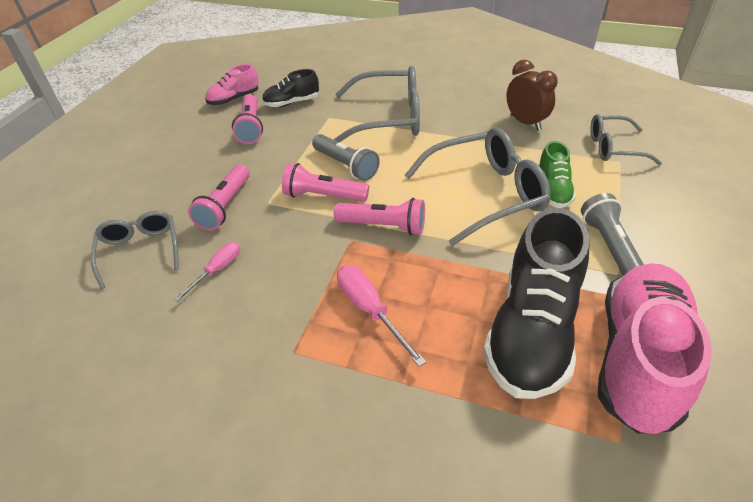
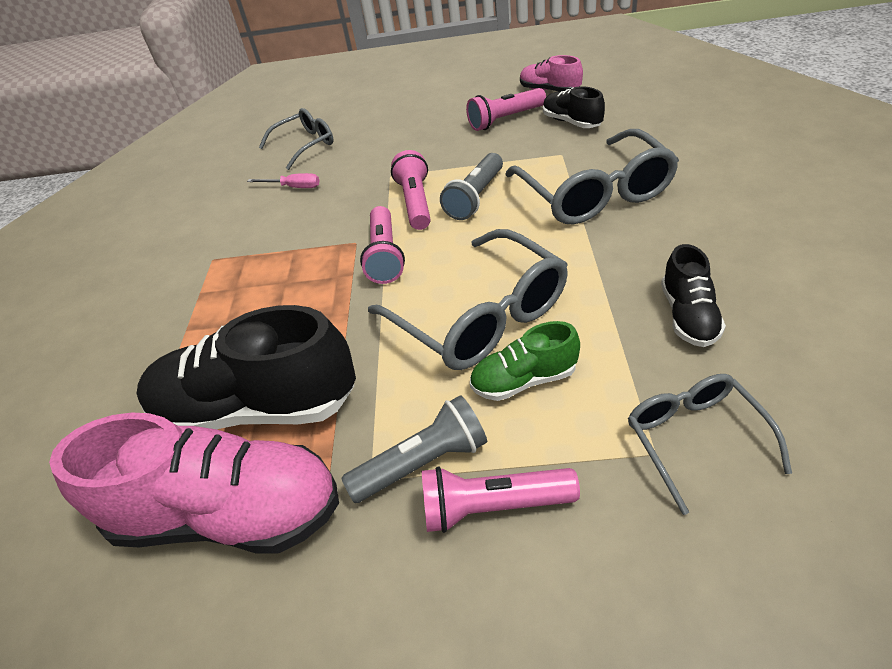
camera: 75 degrees right, 0 degrees up
pink flashlight [188,164,250,231] -> pink flashlight moved to [421,466,580,533]
pink screwdriver [337,265,426,367] -> none
brown clock [506,60,558,131] -> black shoe [661,244,726,347]

